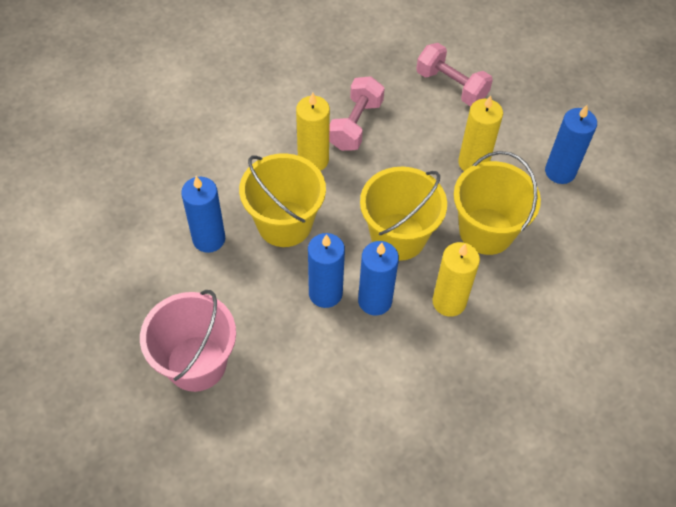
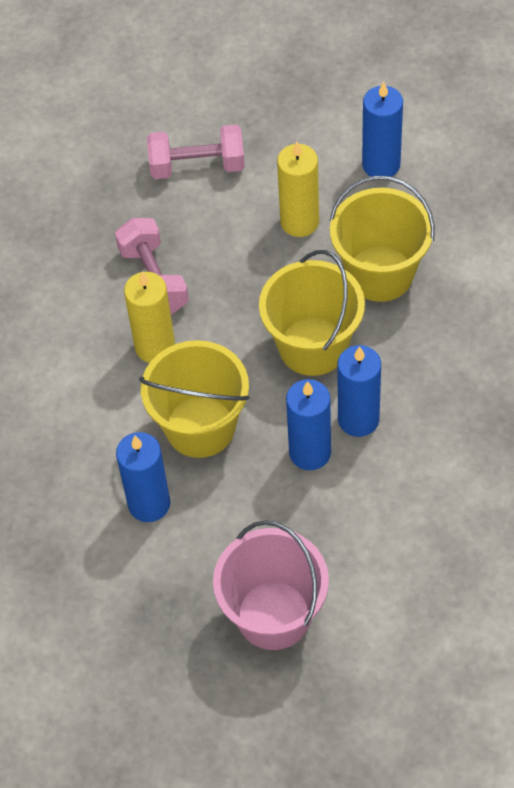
camera: 40 degrees left, 0 degrees up
yellow candle [432,242,480,317] -> none

